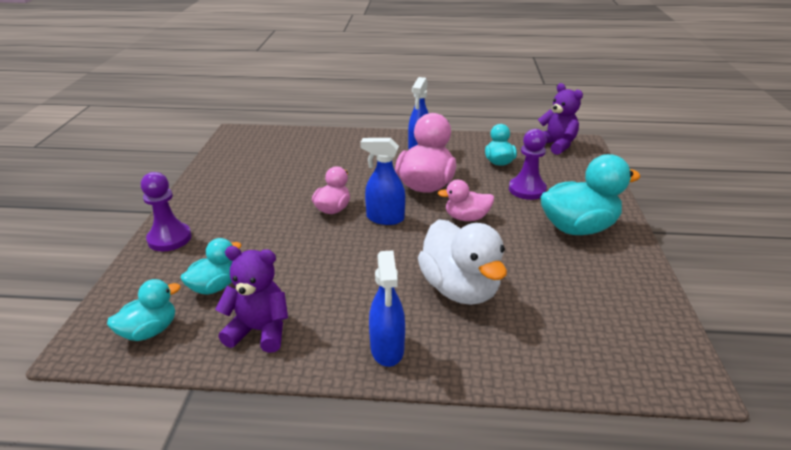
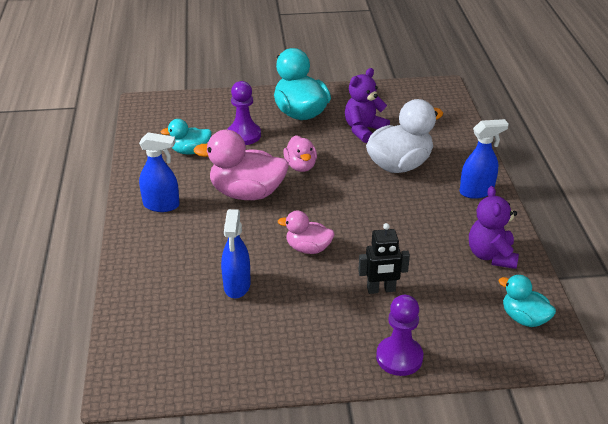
camera: 100 degrees left, 5 degrees up
turquoise duck [180,238,242,295] -> none
blue spray bottle [360,138,405,225] -> blue spray bottle moved to [221,209,251,298]
purple teddy bear [538,83,583,155] -> purple teddy bear moved to [345,68,390,143]
none -> black robot [358,223,410,294]

